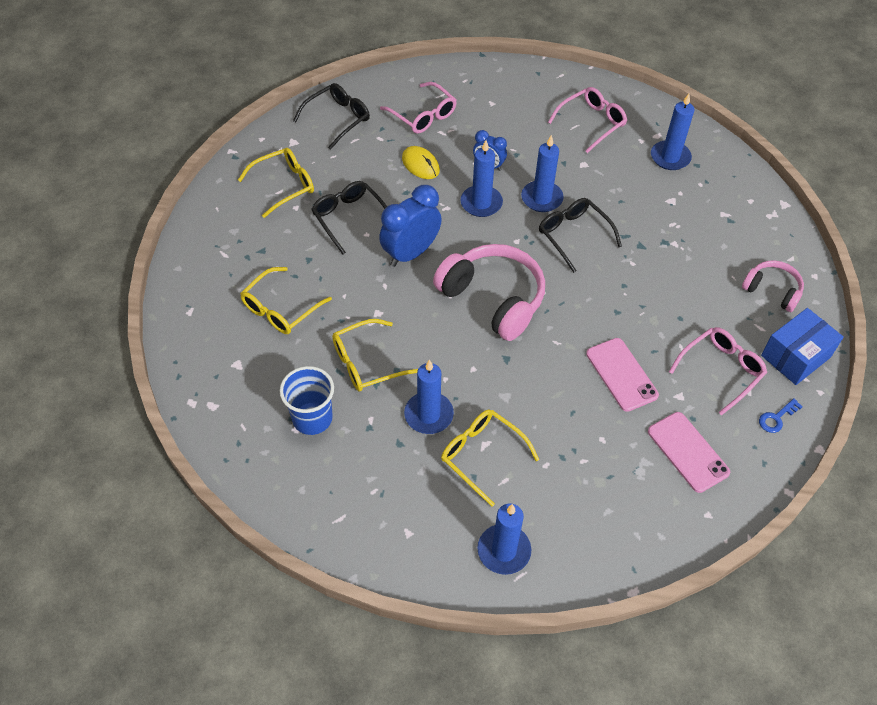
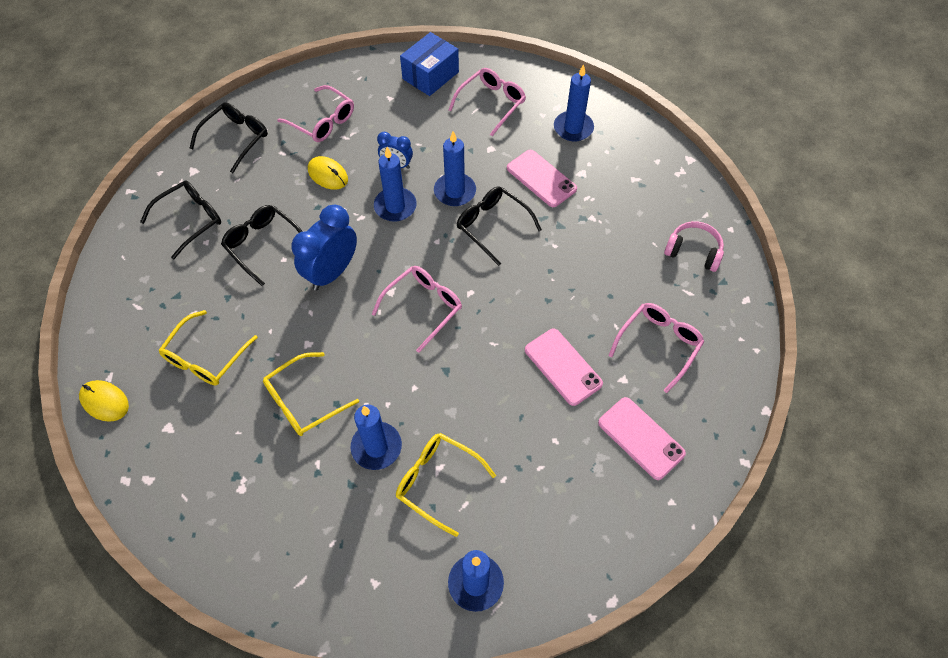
camera: 10 degrees left, 5 degrees up
yellow glasses [238,148,314,218] -> black glasses [140,181,221,259]
blue cup [280,366,334,435] -> none
pink headphones [433,244,545,341] -> pink glasses [372,266,462,353]
blue key [759,398,803,433] -> none
blue box [761,308,844,385] -> blue box moved to [400,32,459,96]
none -> yellow mouse [79,380,129,422]
none -> pink phone [507,150,577,207]

